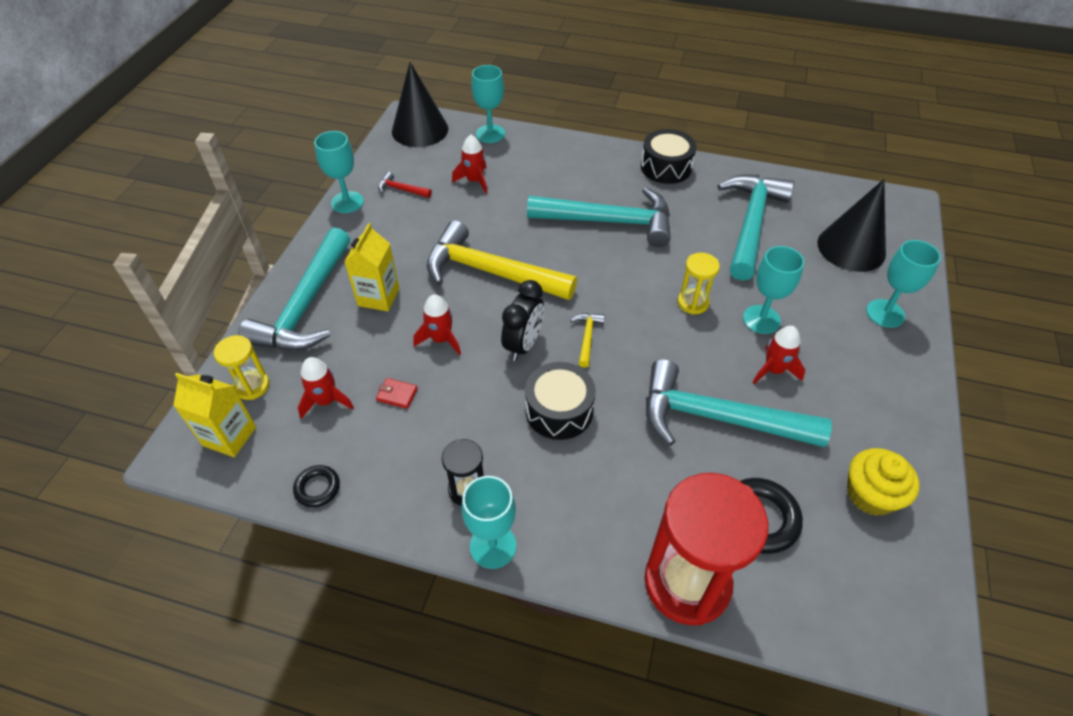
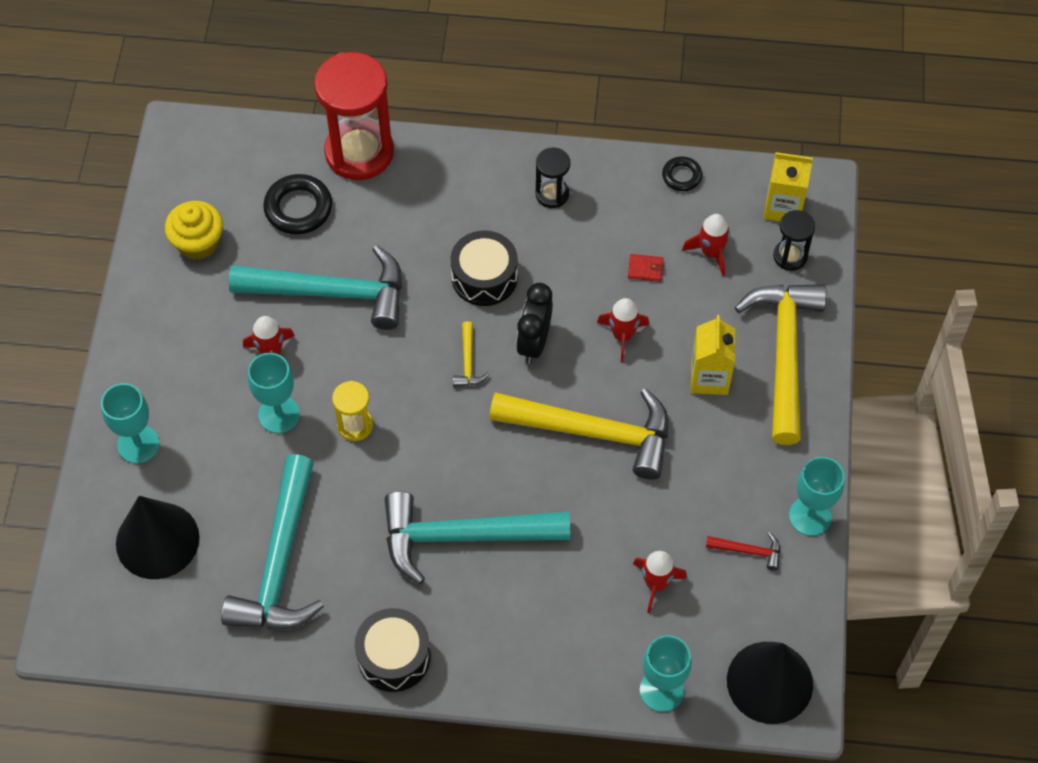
camera: 170 degrees right, 10 degrees up
yellow hourglass [214,335,270,400] -> black hourglass [773,210,815,271]
turquoise hammer [238,227,350,350] -> yellow hammer [735,284,826,445]
turquoise goblet [462,476,516,569] -> none

